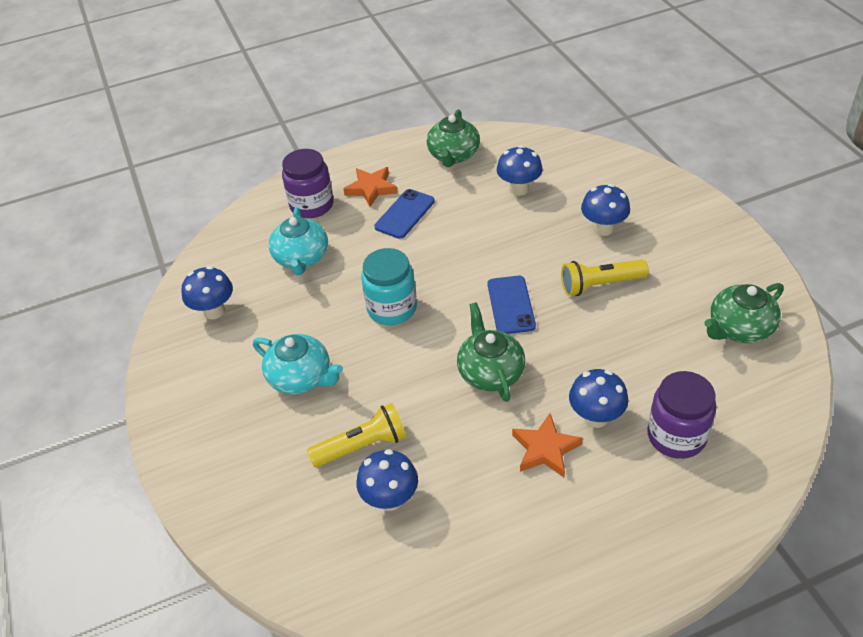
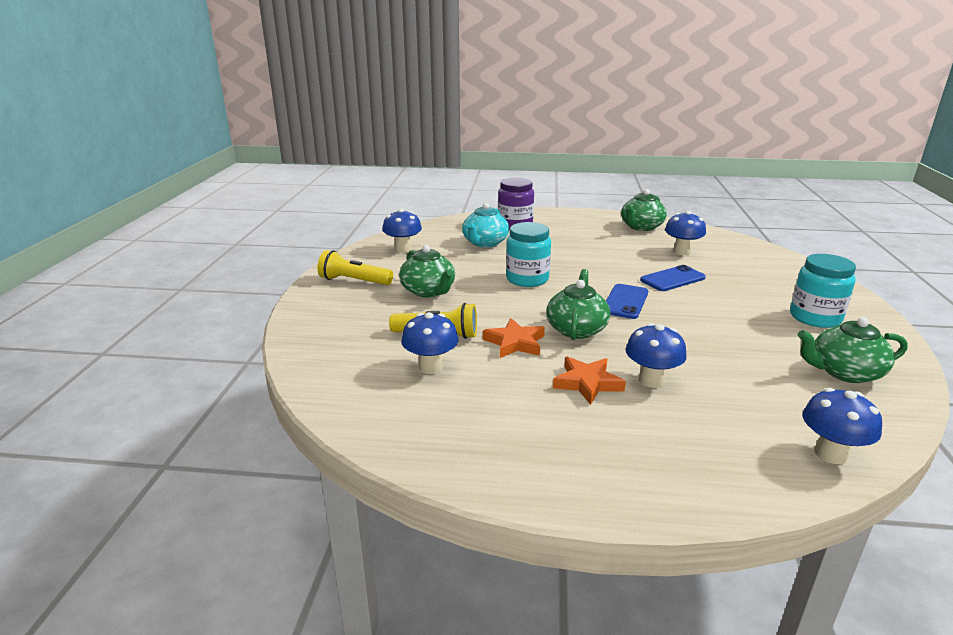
camera: 25 degrees right, 20 degrees down
turquoise teapot [253,334,343,394] -> green teapot [399,245,455,297]
orange star [343,167,398,207] -> orange star moved to [483,318,545,358]
blue phone [374,189,435,239] -> blue phone moved to [640,265,706,291]
yellow flashlight [561,259,649,296] -> yellow flashlight moved to [317,250,393,285]
blue mushroom [581,184,630,236] -> blue mushroom moved to [802,388,882,464]
purple jar [647,371,716,459] -> none
none -> turquoise jar [790,254,856,328]

